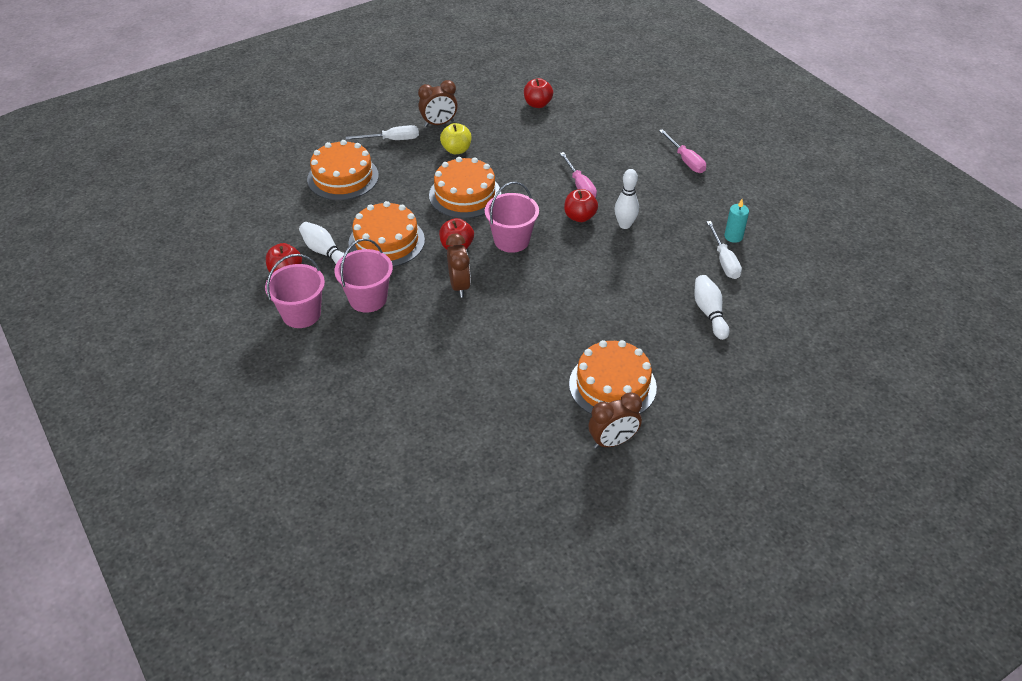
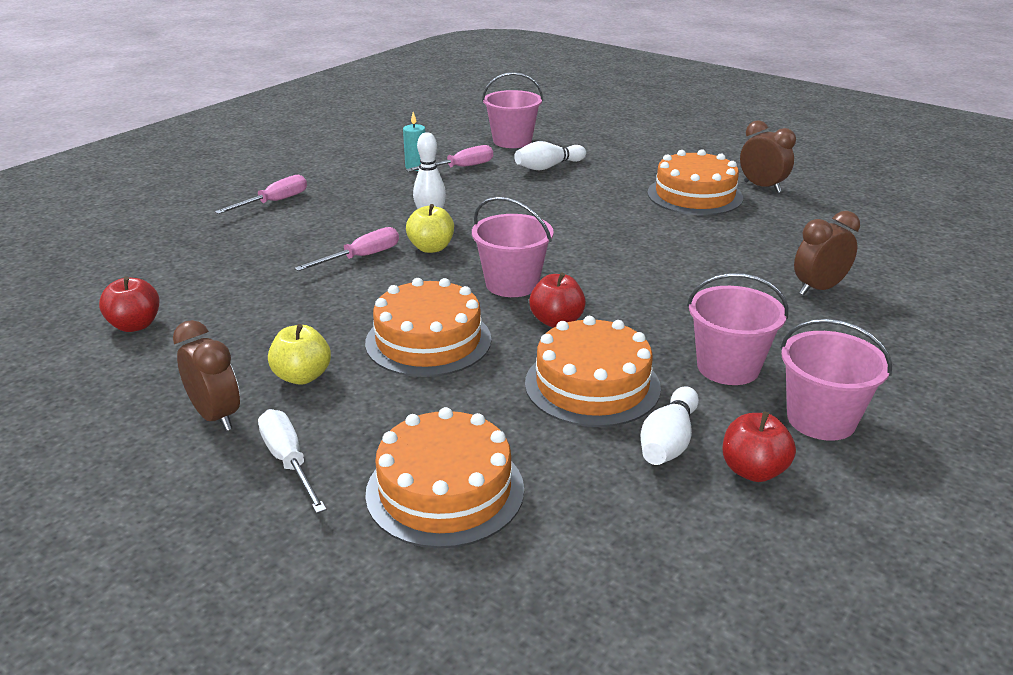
camera: 110 degrees left, 15 degrees down
brown clock [446,234,471,298] -> brown clock moved to [794,211,860,295]
red apple [564,189,598,222] -> yellow apple [406,204,454,253]
white screwdriver [707,221,742,279] -> pink screwdriver [406,145,493,172]
none -> pink bucket [482,72,543,148]

